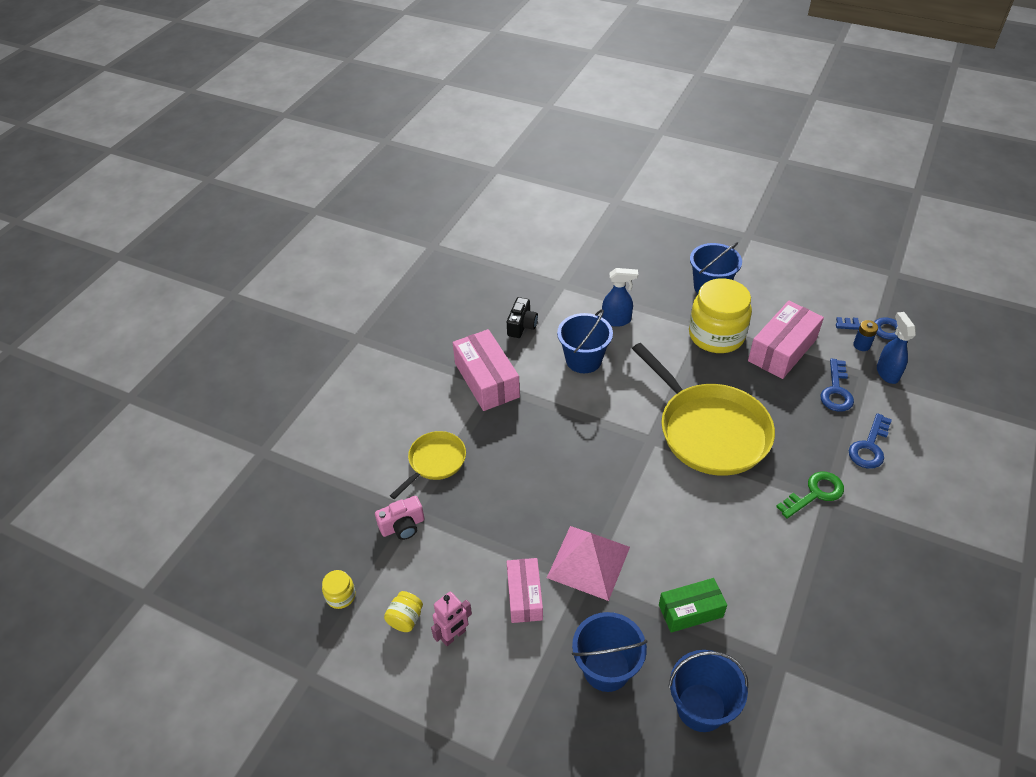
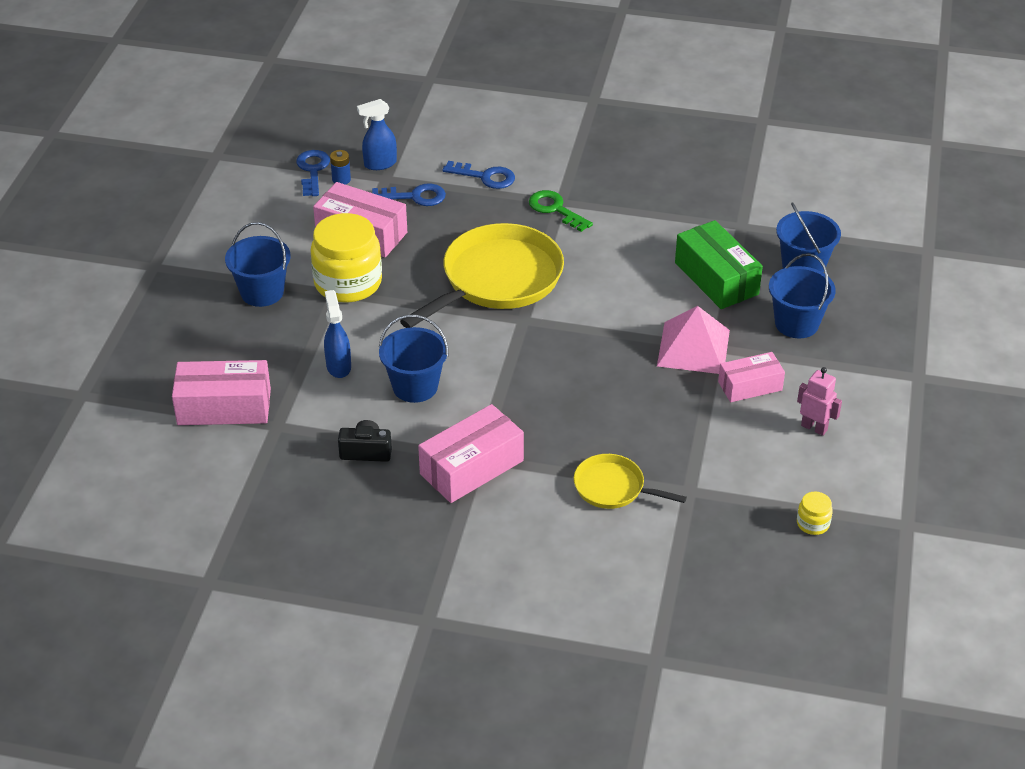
camera: 105 degrees left, 5 degrees down
pink camera [375,496,424,540] -> none
yellow jar [384,591,423,632] -> none
green box [659,578,727,633] -> green box [675,220,763,309], size x1.56
none -> pink box [172,360,271,425]

